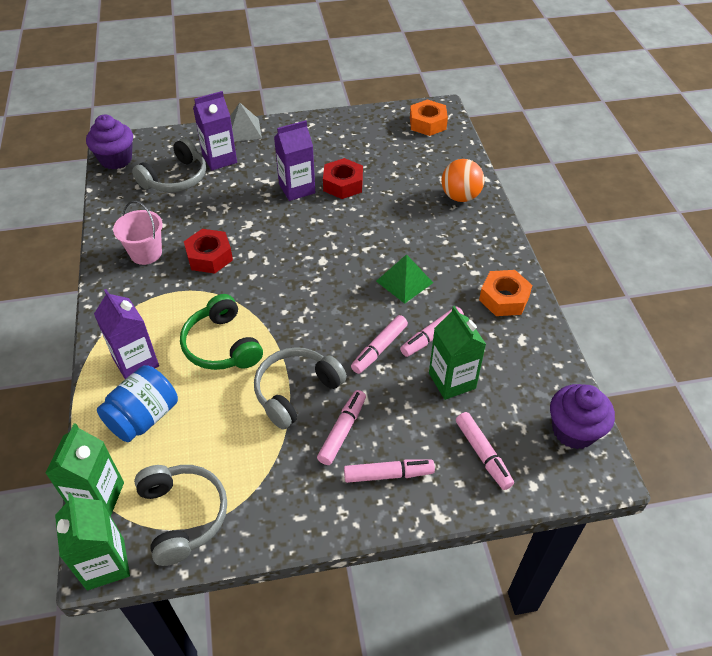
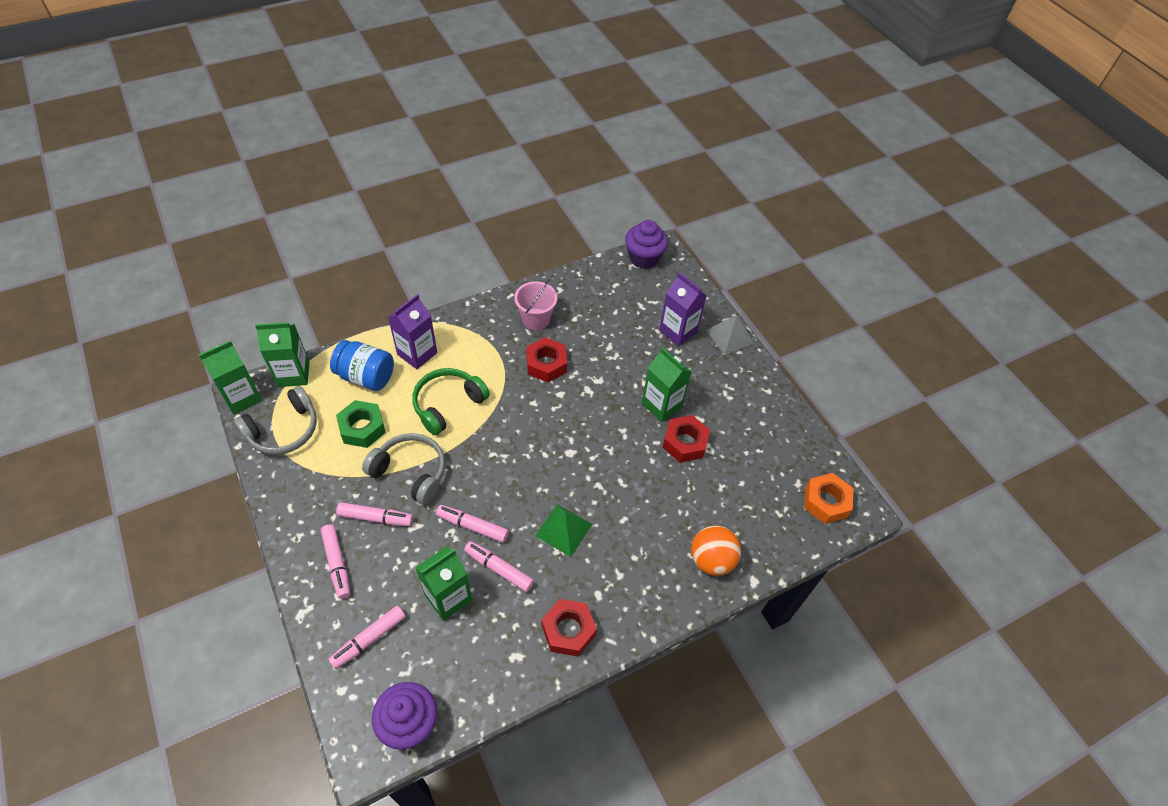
camera: 70 degrees right, 5 degrees up
grey headphones [132,138,206,192] -> none
purple carton [274,120,315,201] -> green carton [642,347,691,422]
orange nut [479,270,532,316] -> red nut [542,599,597,657]
none -> green nut [336,400,386,448]

